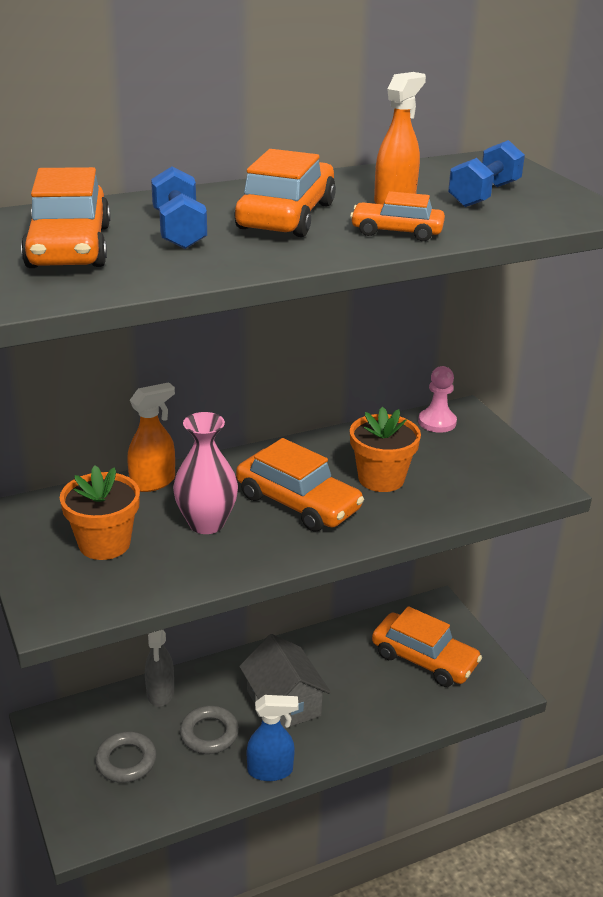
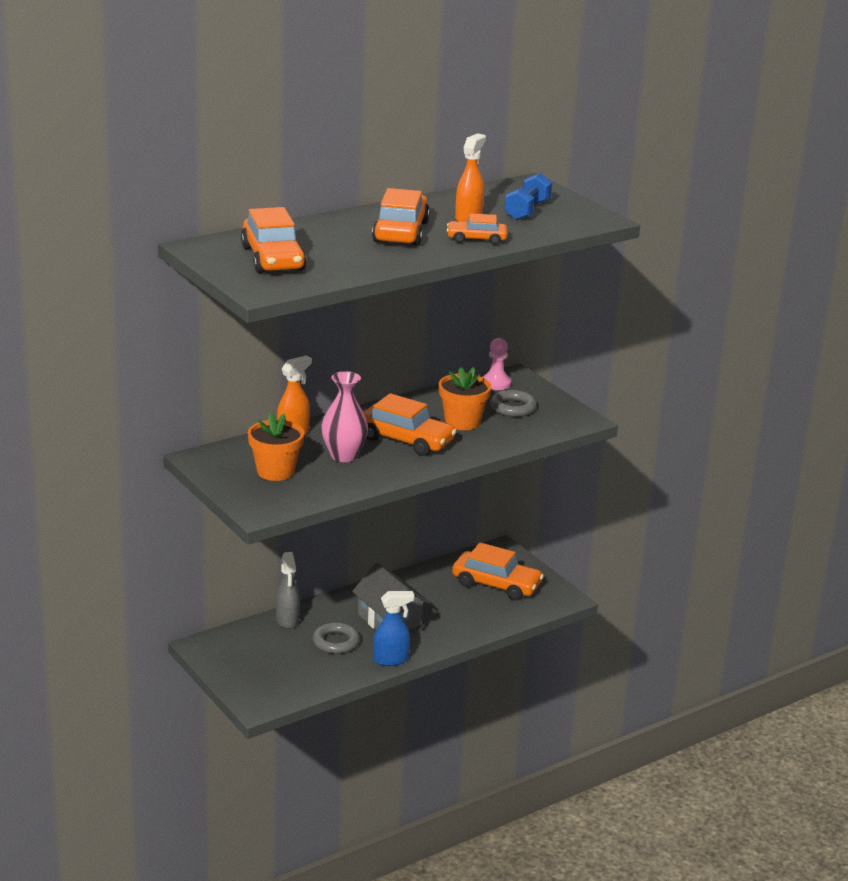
camera: 10 degrees left, 5 degrees down
grey ring [95,732,156,783] -> grey ring moved to [490,390,537,417]
blue dumbbell [151,166,207,249] -> none

